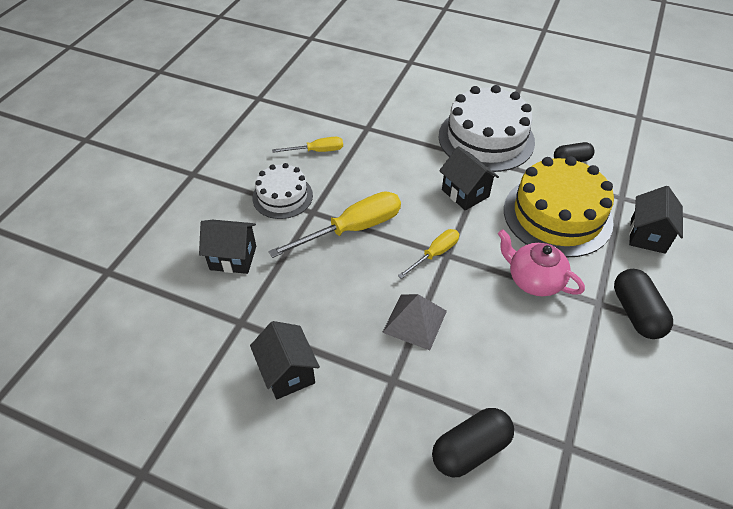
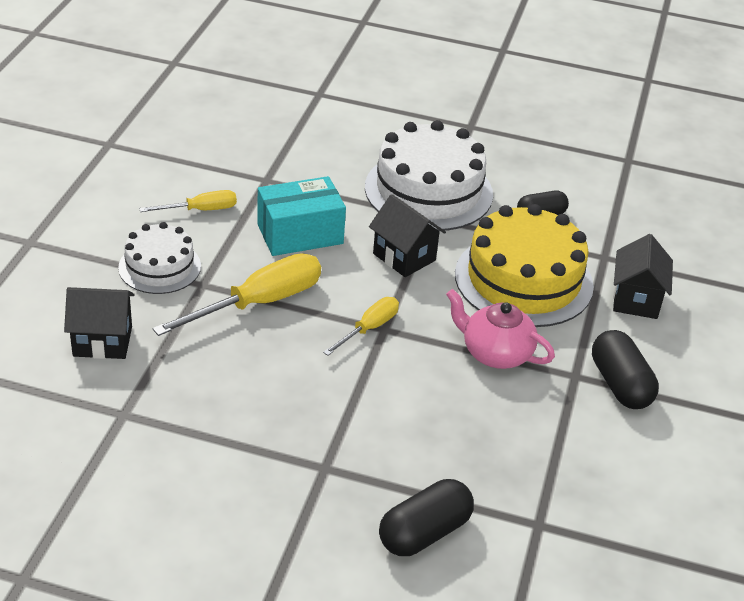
camera: 10 degrees left, 10 degrees down
black house [250,321,320,399] -> none
grey pyramid [382,294,447,350] -> none
none -> turquoise box [257,176,346,256]

